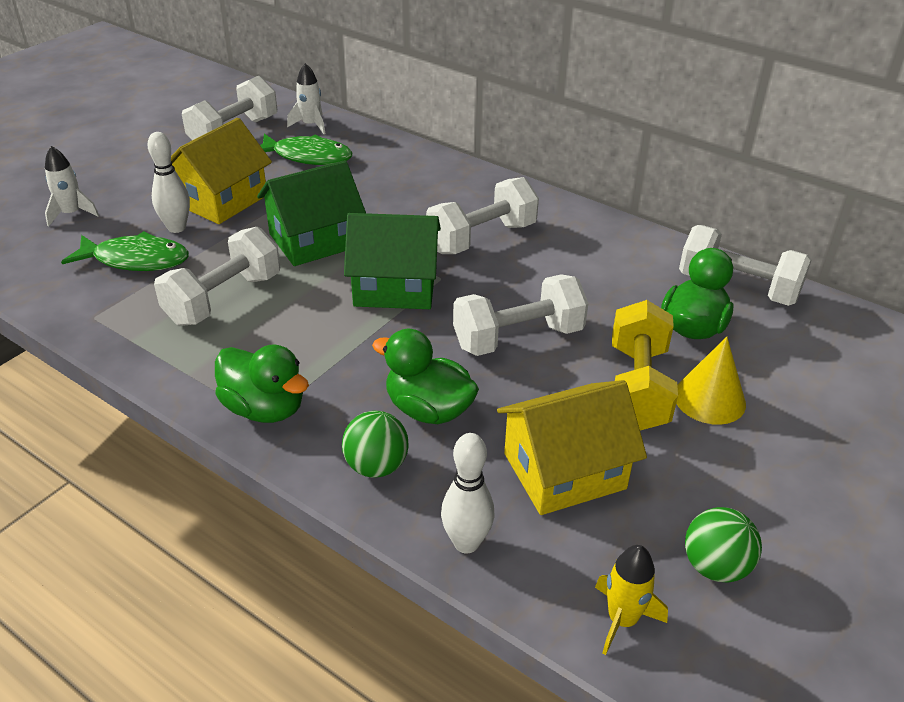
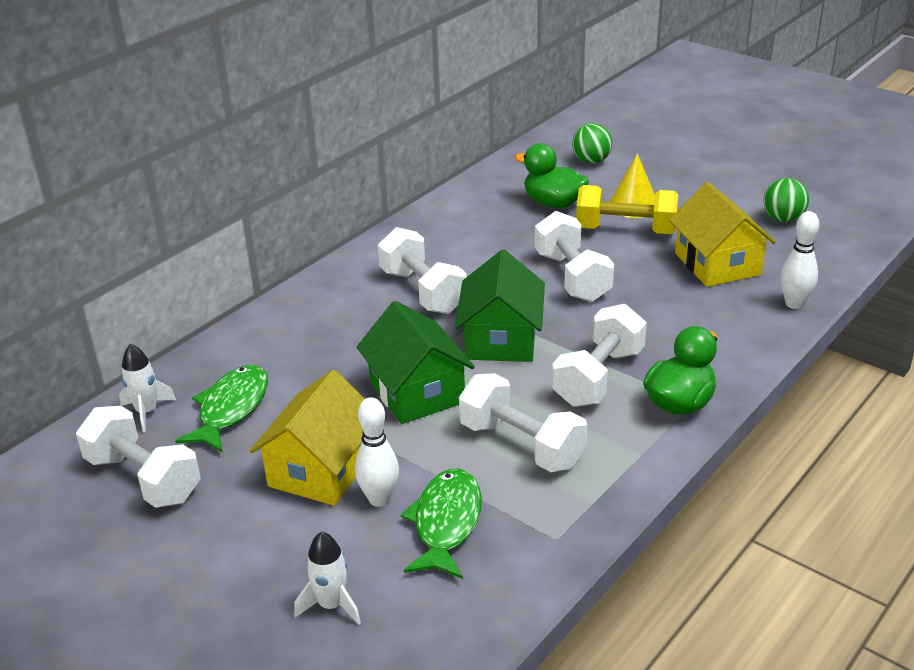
camera: 85 degrees left, 5 degrees down
yellow house [171,118,272,224] -> yellow house turned 75 degrees clockwise [250,370,365,506]
green ball [342,411,409,478] -> green ball moved to [572,123,612,164]
green duck [372,329,479,424] -> none
yellow rocket [595,545,668,655] -> none
white dumbbell [679,225,812,306] -> white dumbbell moved to [552,304,647,407]

